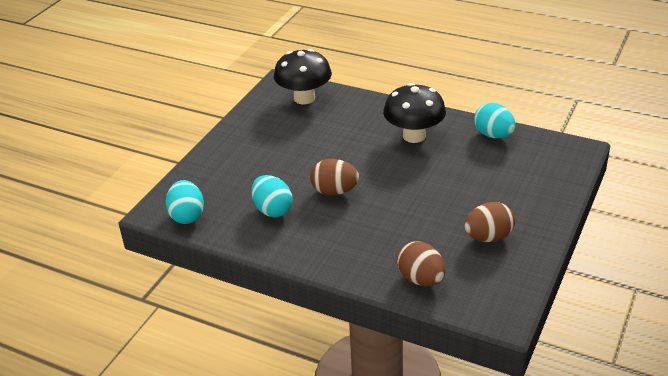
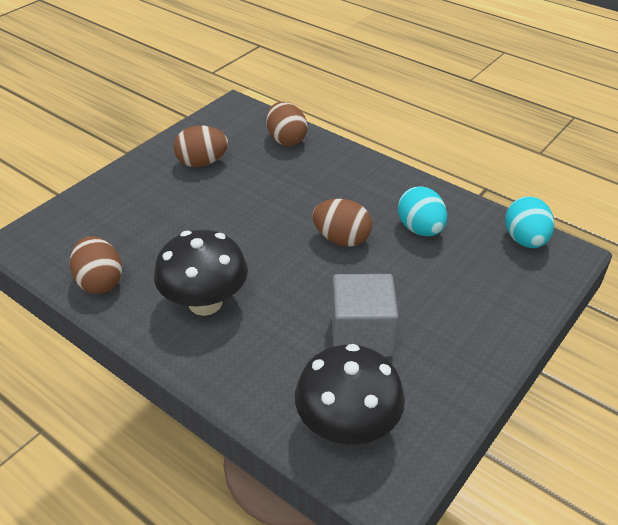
camera: 170 degrees left, 5 degrees up
turquoise egg [474,103,516,138] -> brown egg [70,236,122,294]
none -> grey cube [332,274,399,357]

